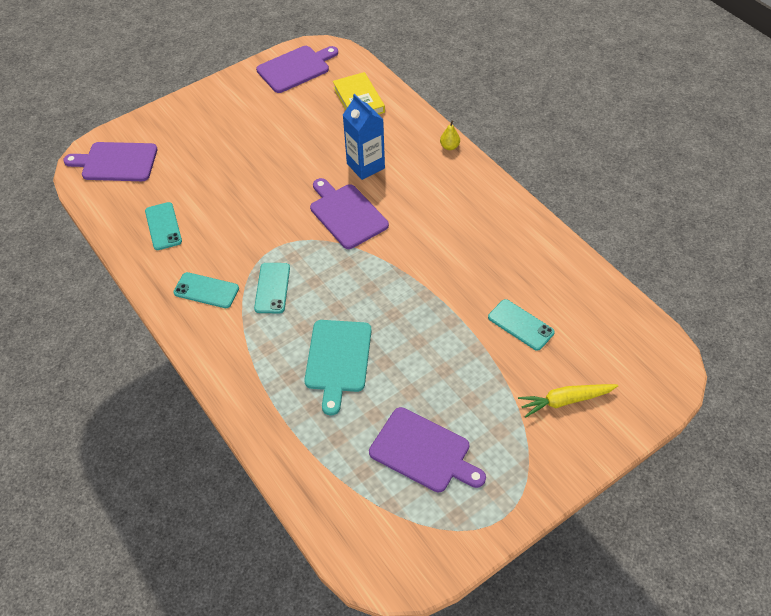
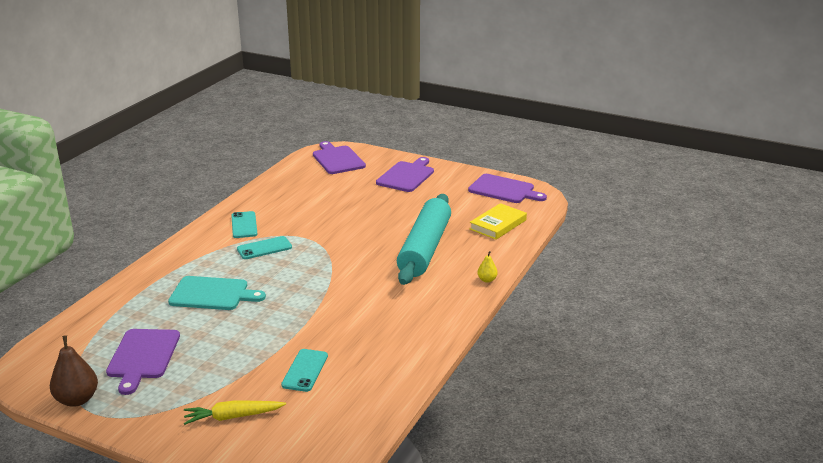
camera: 60 degrees right, 25 degrees down
turquoise phone [145,202,182,250] -> none
turquoise cutting board [304,320,372,415] -> turquoise cutting board turned 150 degrees counterclockwise [168,276,266,310]
purple cutting board [310,178,389,249] -> purple cutting board moved to [376,157,434,192]
blue carton [343,94,385,180] -> turquoise rolling pin [397,194,451,285]
yellow carrot [518,384,618,418] -> yellow carrot turned 60 degrees counterclockwise [184,400,286,425]
none -> brown pear [50,335,98,407]

